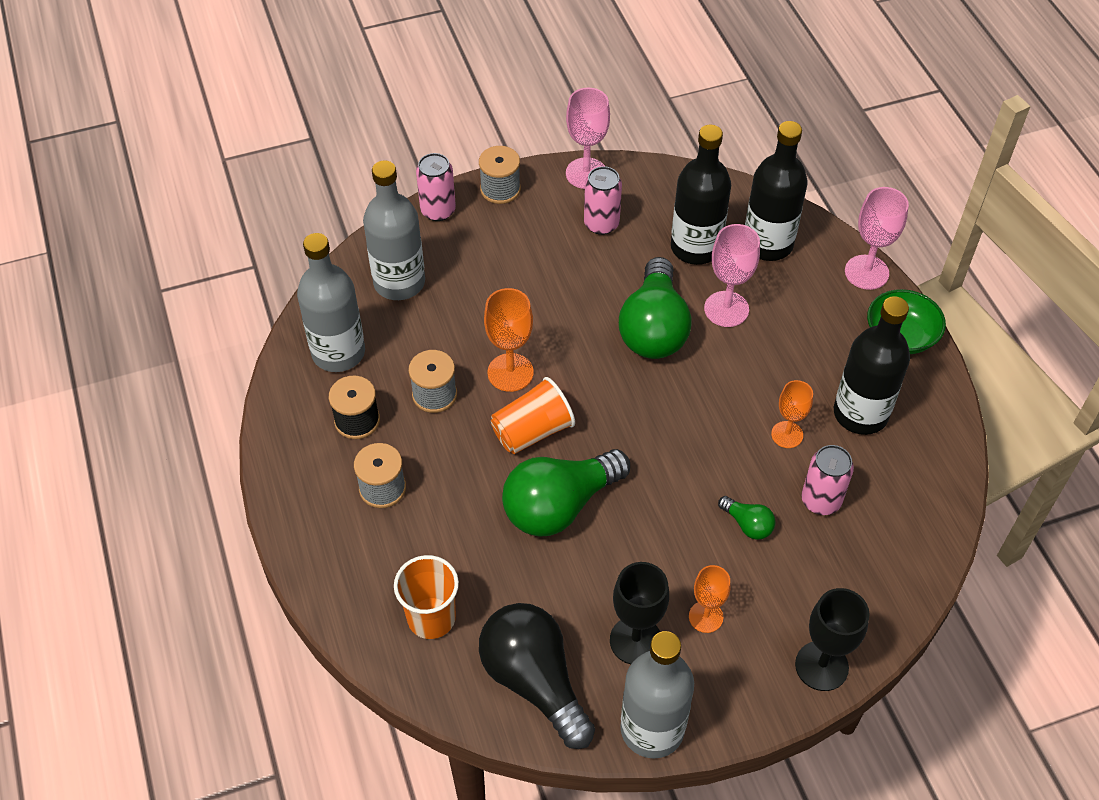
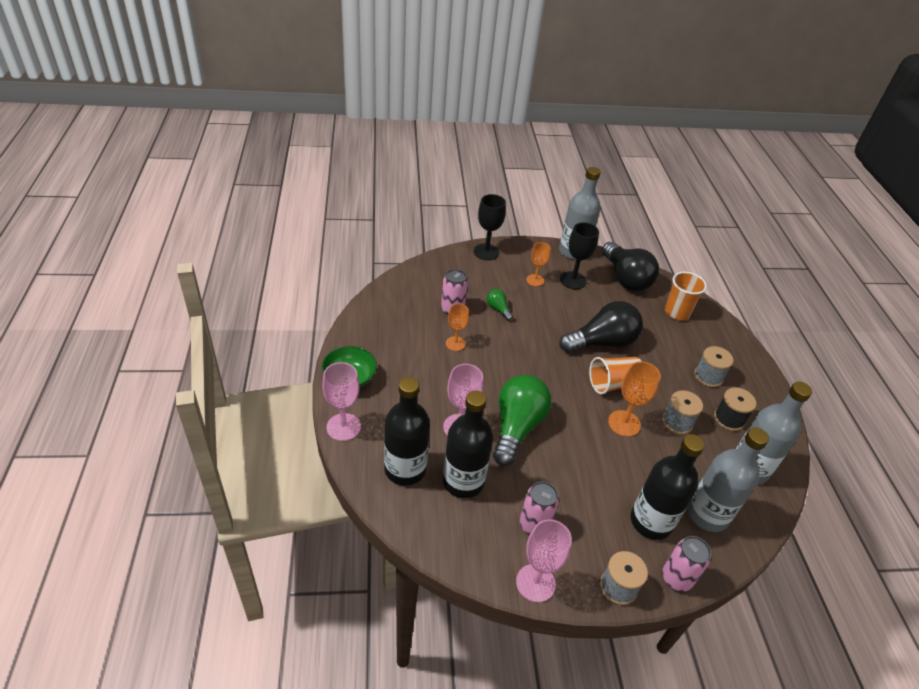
camera: 170 degrees left, 10 degrees down
green light bulb [502,449,630,537] -> black light bulb [559,301,643,353]
black bottle [834,296,910,435] -> black bottle moved to [631,434,705,540]

